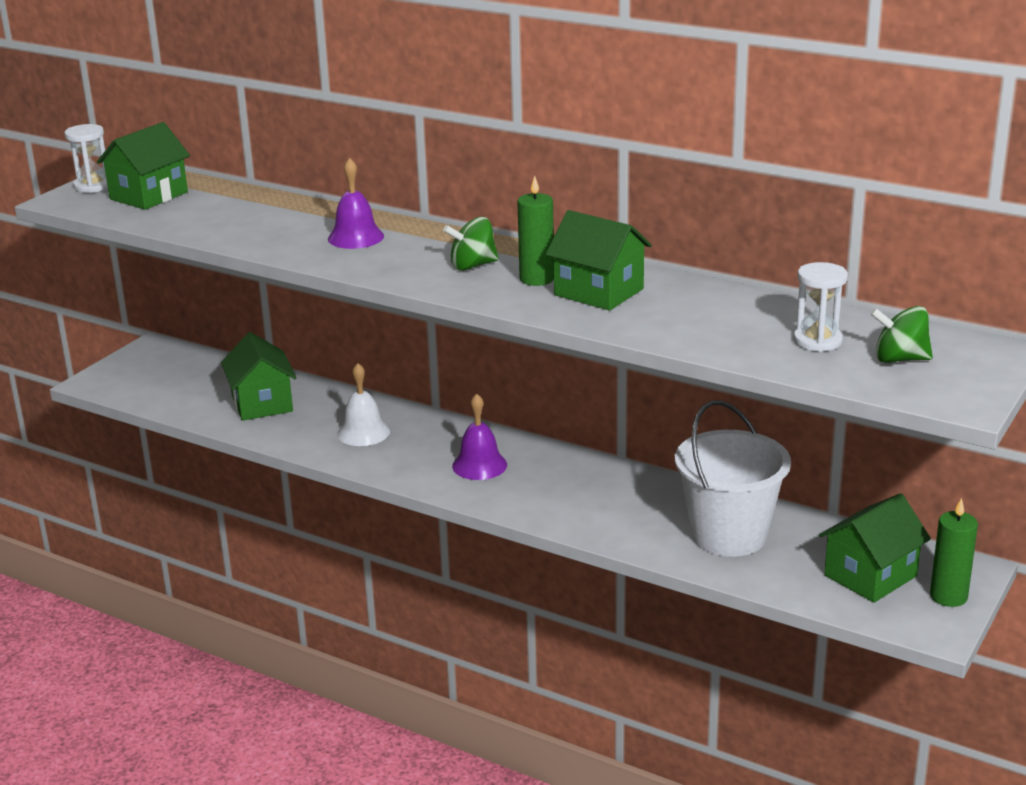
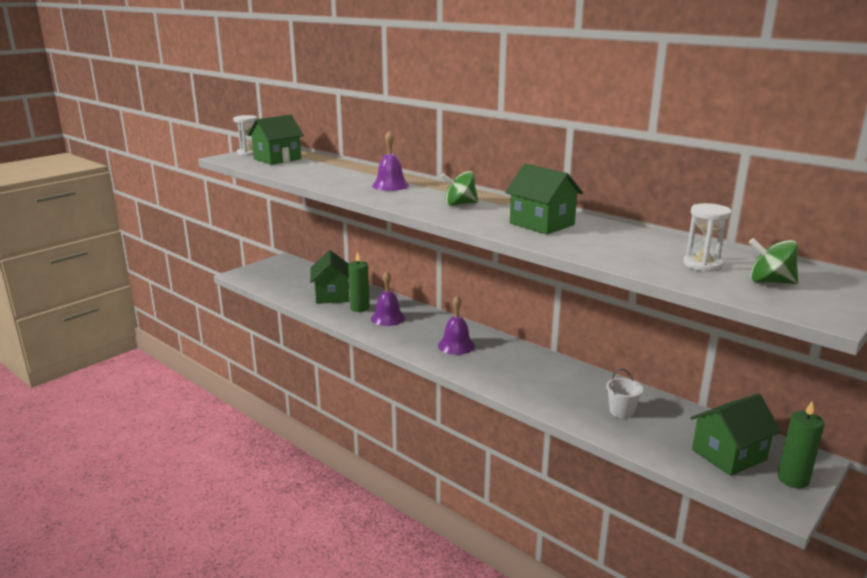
camera: 10 degrees right, 5 degrees down
white bell [337,363,390,446] -> purple bell [371,271,405,326]
green candle [517,176,554,286] -> green candle moved to [348,251,370,312]
white bucket [675,400,791,557] -> white bucket [606,368,643,418], size x0.43

